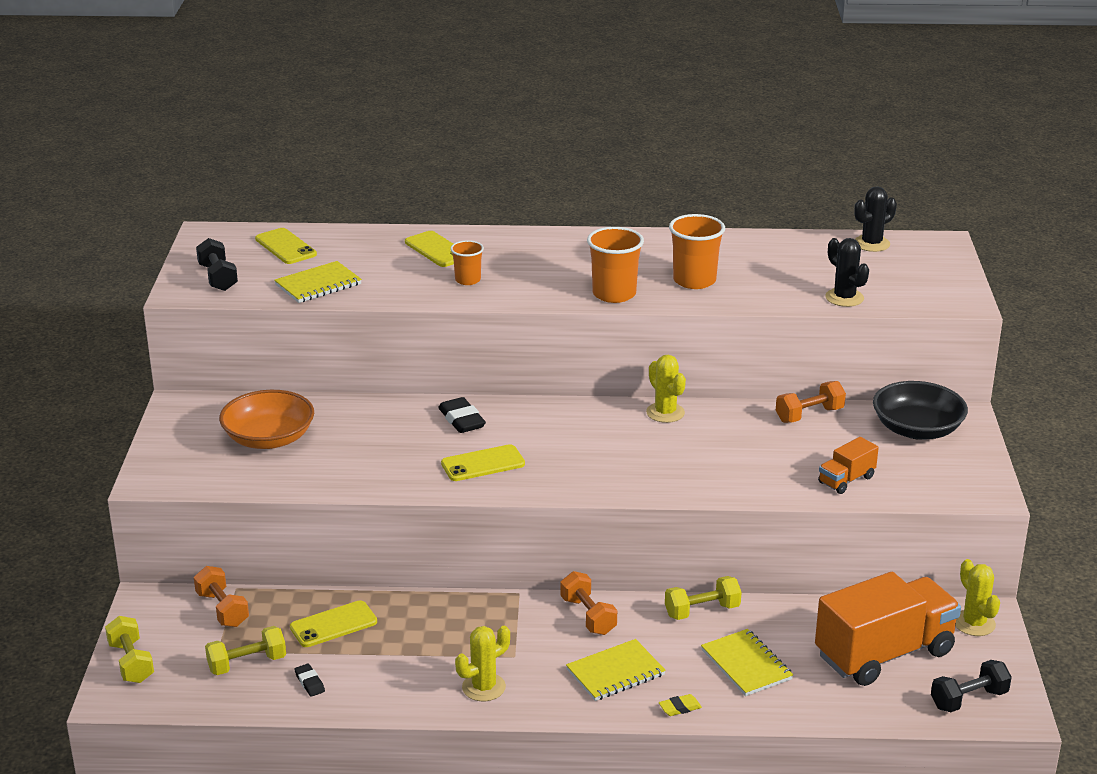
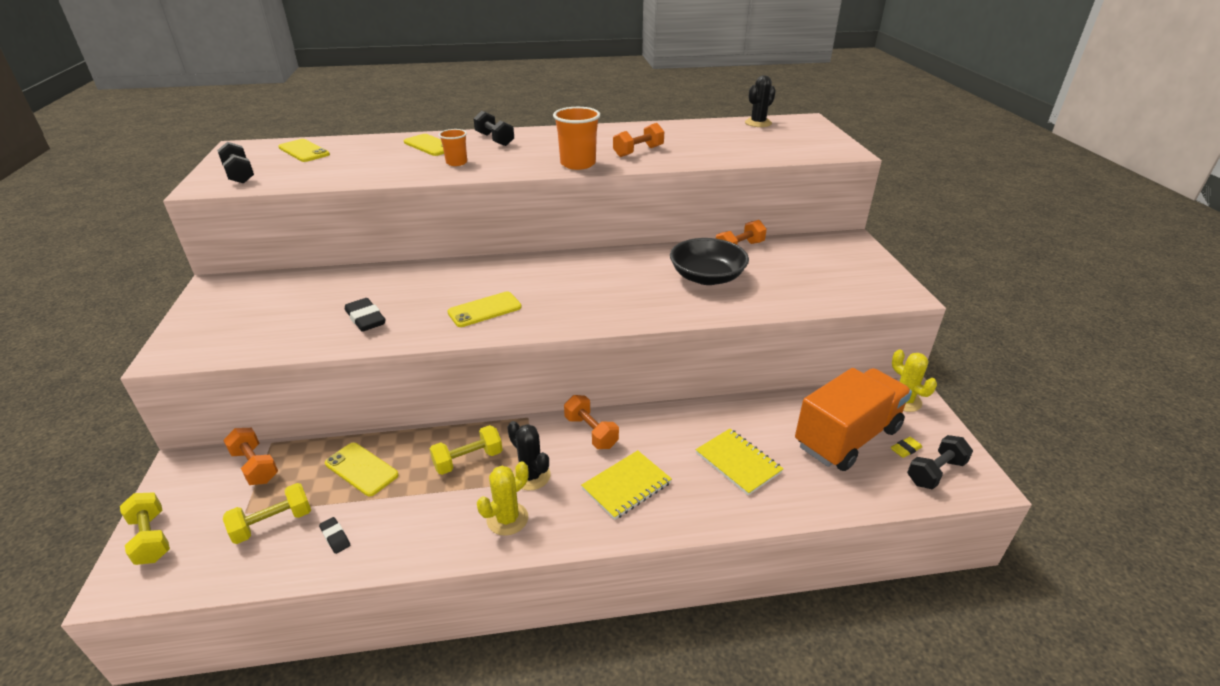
camera: 10 degrees left, 5 degrees up
orange bowl [219,390,314,449] -> none
yellow notebook [274,261,362,303] -> none
yellow phone [290,600,377,647] -> yellow phone turned 75 degrees clockwise [325,443,398,496]
black eraser [438,397,486,433] -> black eraser moved to [345,298,386,332]
yellow cactus [646,355,686,423] -> none
yellow eraser [659,694,702,716] -> yellow eraser moved to [891,437,922,458]
yellow dumbbell [665,576,742,620] -> yellow dumbbell moved to [430,425,503,475]
orange cup [669,214,725,289] -> orange dumbbell [613,123,664,157]
orange truck [818,437,879,494] -> none
black cactus [825,238,869,307] -> black cactus moved to [507,421,551,490]
black bowl [873,381,968,440] -> black bowl moved to [670,238,749,285]
none -> black dumbbell [473,111,514,146]

